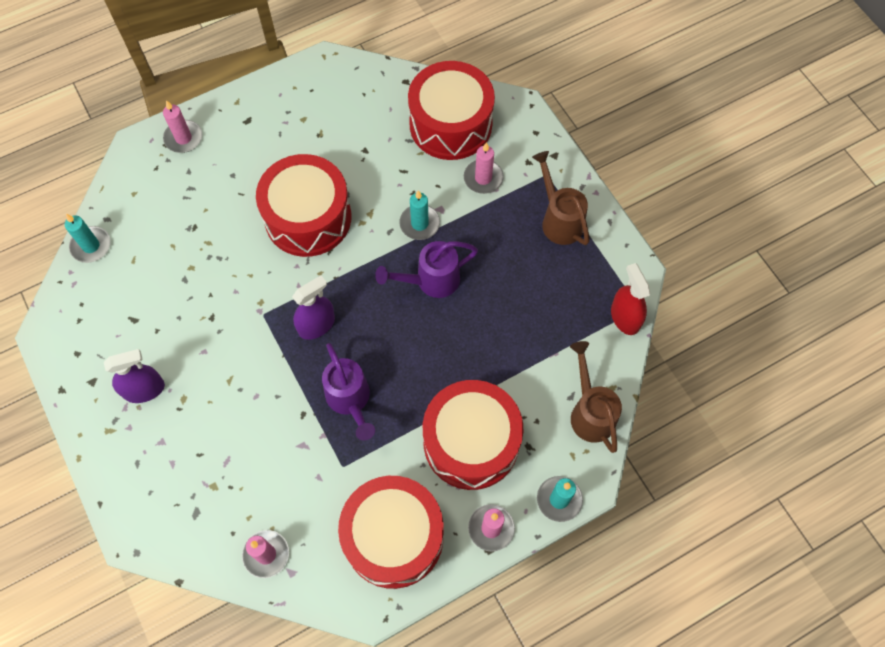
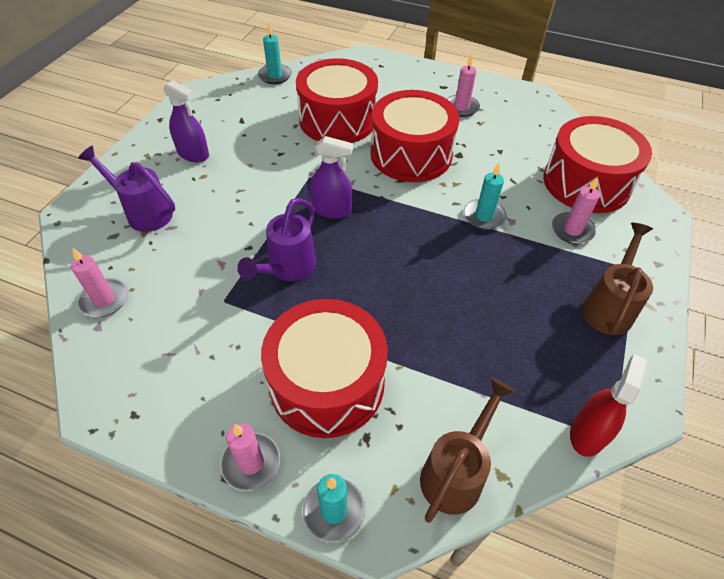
camera: 50 degrees right, 15 degrees down
pink candle [163,100,202,153] -> pink candle moved to [447,54,480,117]
red drum [338,476,444,589] -> red drum moved to [296,58,378,143]
purple watering can [375,241,478,298] -> purple watering can moved to [78,146,175,232]

